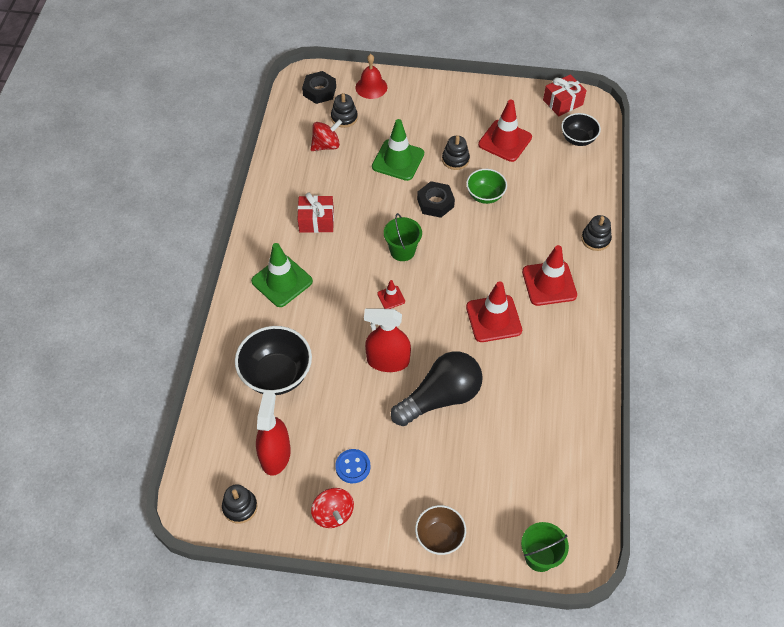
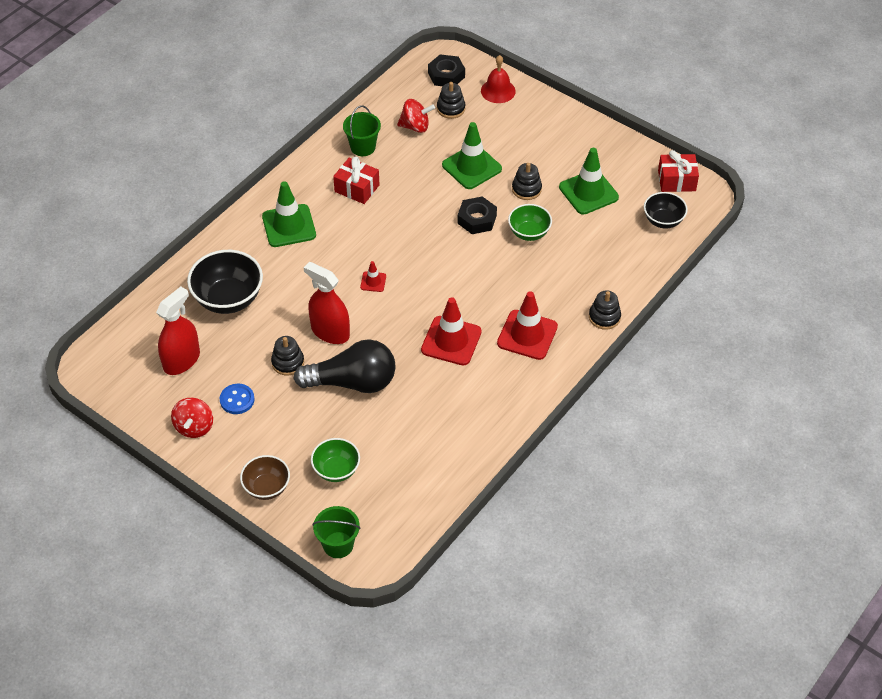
camera: 30 degrees right, 5 degrees down
black stacking toy [222,484,257,524] -> black stacking toy moved to [271,336,304,375]
green bucket [384,213,422,261] -> green bucket moved to [343,105,381,156]
red traffic cone [478,100,532,162] -> green traffic cone [559,148,619,215]
none -> green bowl [311,438,360,482]

